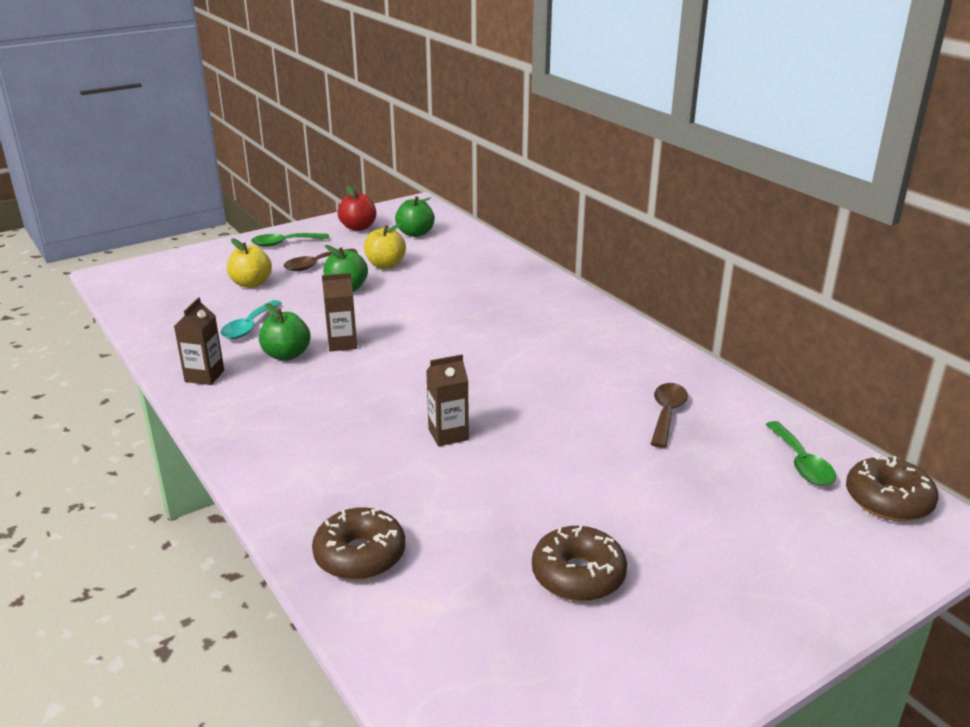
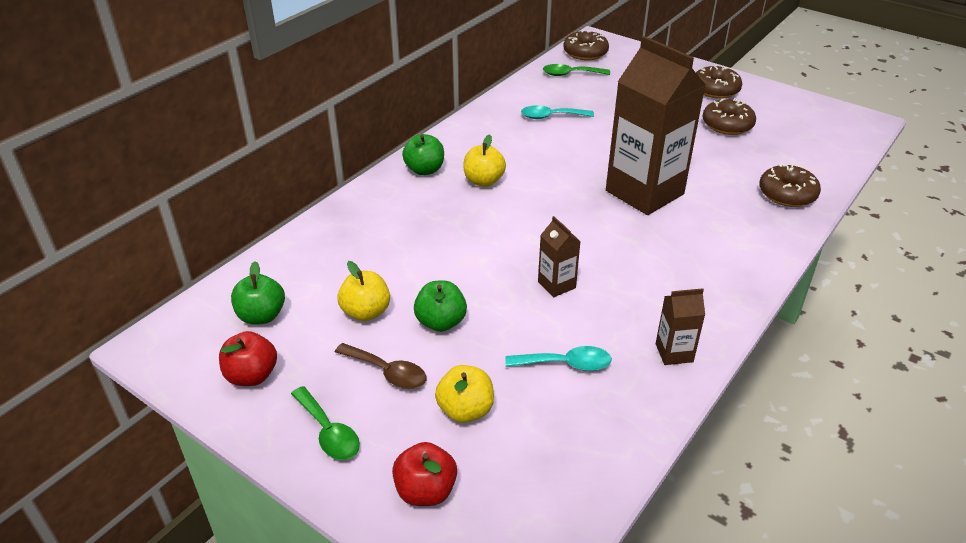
camera: 110 degrees left, 10 degrees up
green apple [259,303,310,361] -> green apple moved to [402,134,444,175]
brown carton [426,354,469,446] -> brown carton [606,36,706,215], size x2.32
brown spoon [651,383,688,448] -> turquoise spoon [521,105,594,119]
green spoon [765,421,836,485] -> green spoon turned 150 degrees counterclockwise [543,64,610,76]
none -> red apple [392,442,457,506]
none -> yellow apple [463,134,506,187]
none -> brown donut [696,65,742,99]

